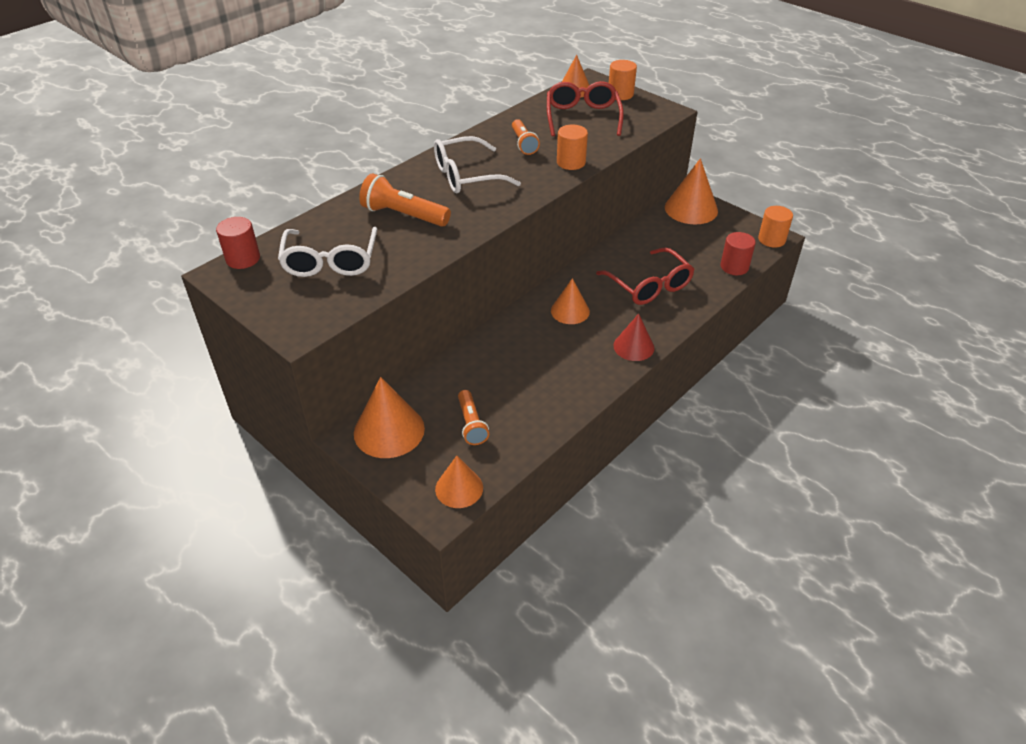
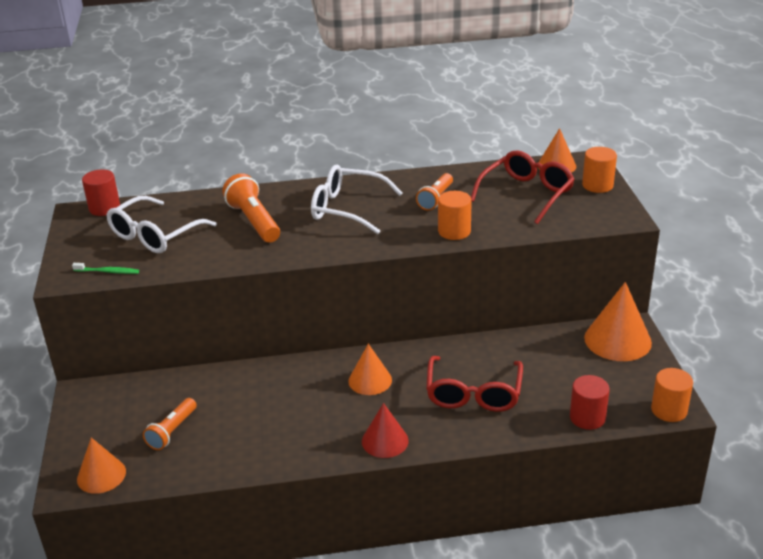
camera: 40 degrees right, 10 degrees down
orange cone [354,377,425,458] -> none
none -> green toothbrush [72,263,139,274]

